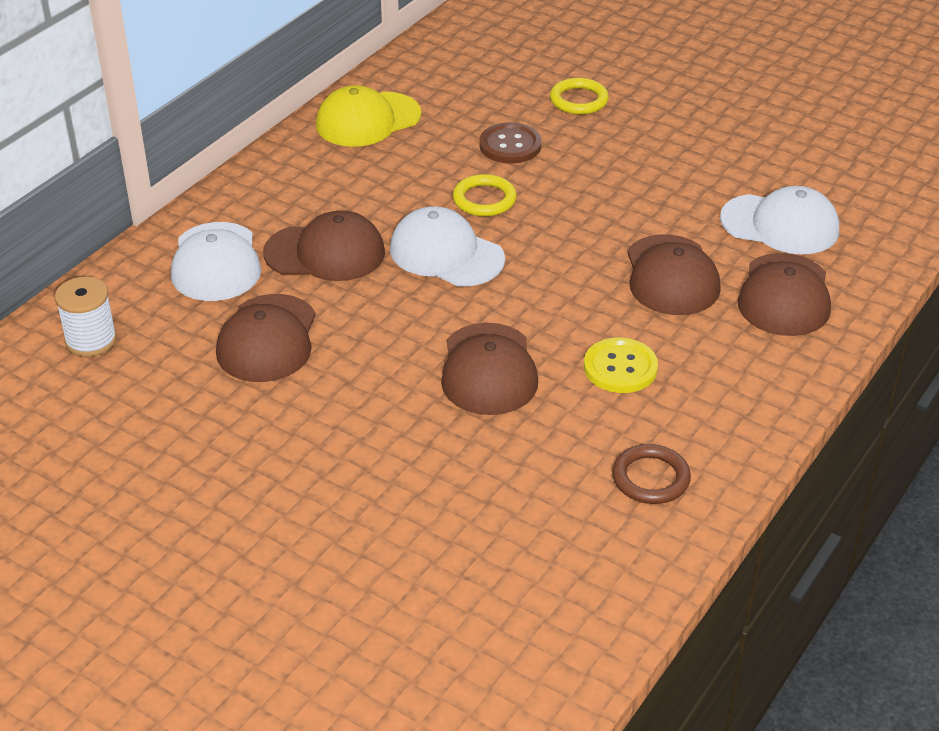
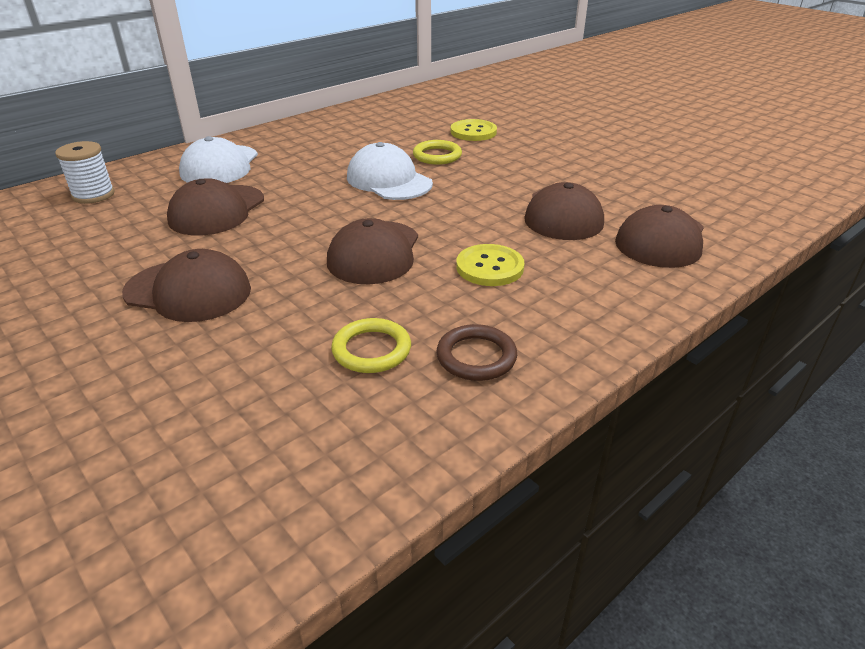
camera: 15 degrees right, 5 degrees down
brown cap [263,211,385,281] -> brown cap moved to [122,249,251,322]
yellow cap [316,85,421,147] -> none
brown button [479,123,542,164] -> yellow button [451,119,497,141]
yellow ring [550,78,609,115] -> yellow ring moved to [331,318,411,373]
white cap [720,186,839,254] -> none

